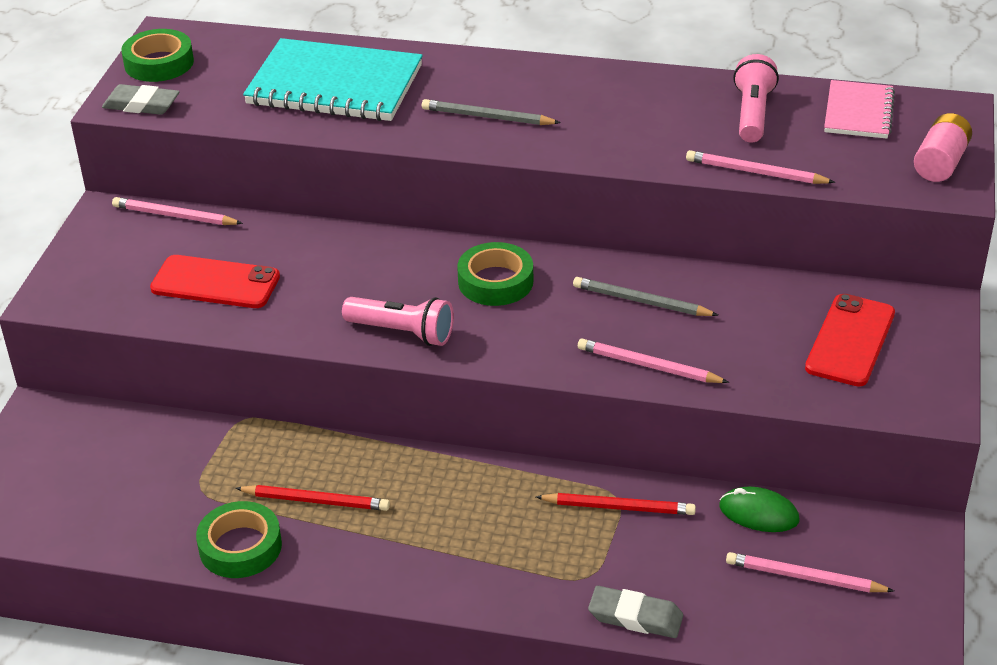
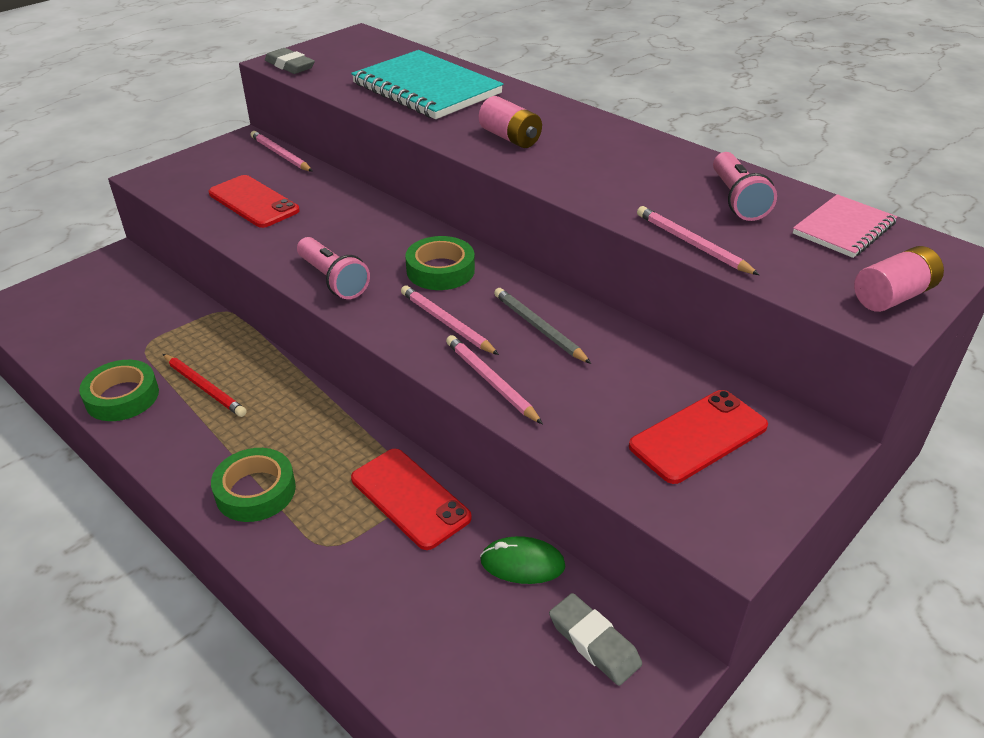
camera: 30 degrees right, 0 degrees up
green tape [121,29,194,82] -> green tape moved to [211,448,296,522]
grey pencil [422,99,561,125] -> pink battery [479,96,542,148]
red pencil [536,493,696,515] -> red phone [351,449,472,550]
grey eraser [588,586,683,638] -> grey eraser moved to [549,593,642,686]
green mouse [719,487,799,532] -> green mouse turned 45 degrees counterclockwise [480,536,566,584]
pink pencil [726,552,894,592] -> pink pencil moved to [401,285,499,355]
pink flashlight [733,54,779,143] -> pink flashlight turned 135 degrees clockwise [713,152,777,221]

